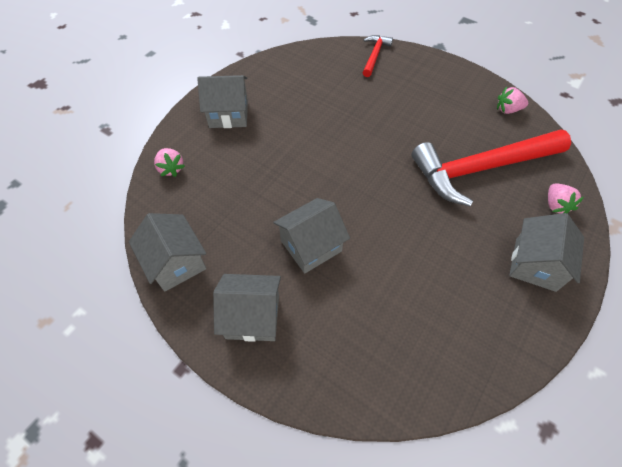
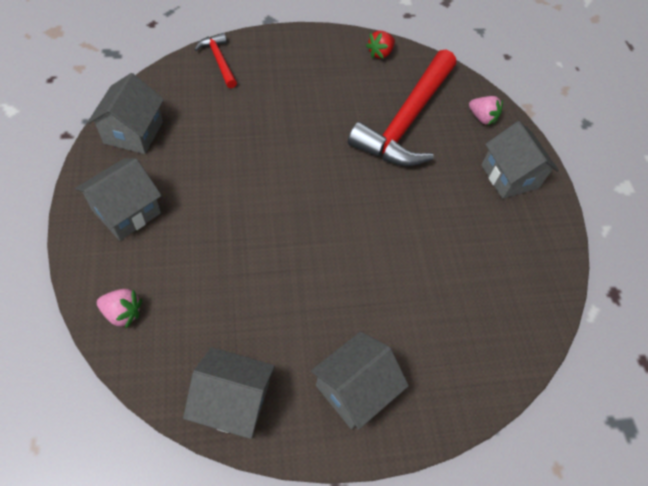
camera: 50 degrees left, 0 degrees up
grey house [273,198,350,274] -> grey house moved to [87,73,164,154]
pink strawberry [497,86,528,114] -> red strawberry [366,31,395,59]

